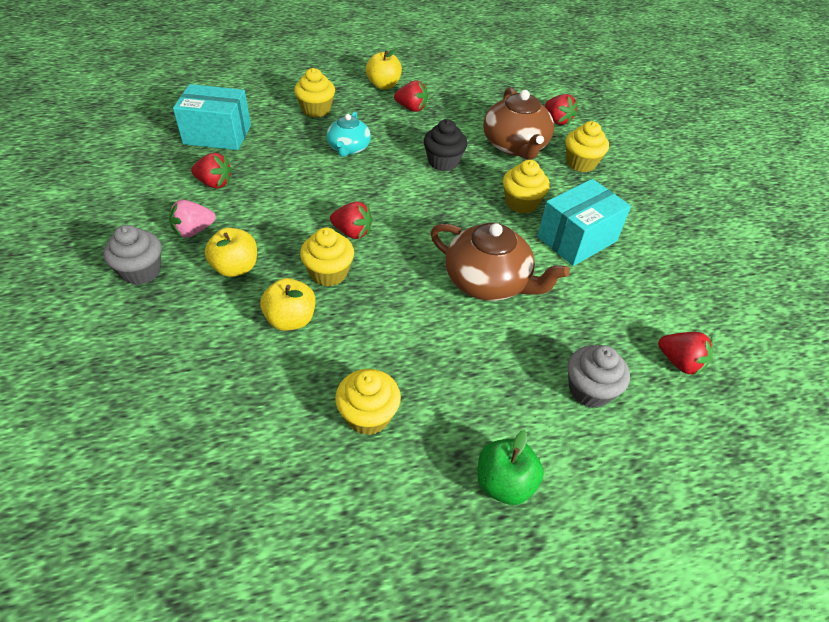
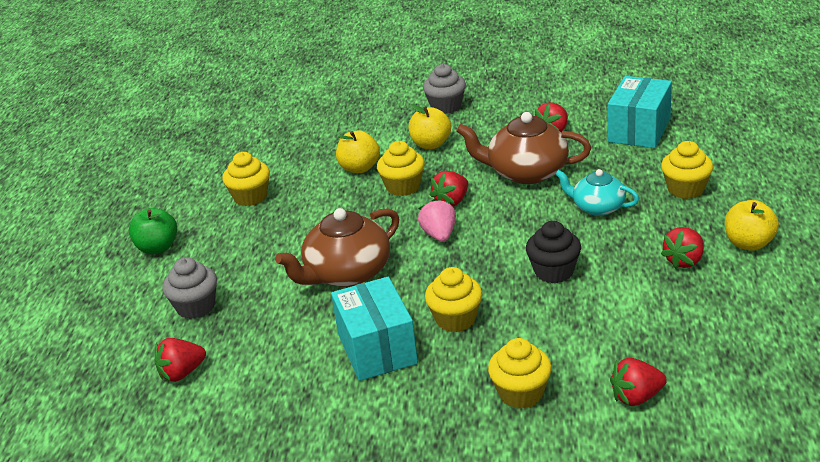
camera: 115 degrees right, 15 degrees down
pink strawberry [169,199,216,238] -> pink strawberry moved to [418,198,456,242]
brown teapot [483,87,554,160] -> brown teapot moved to [456,112,591,184]

